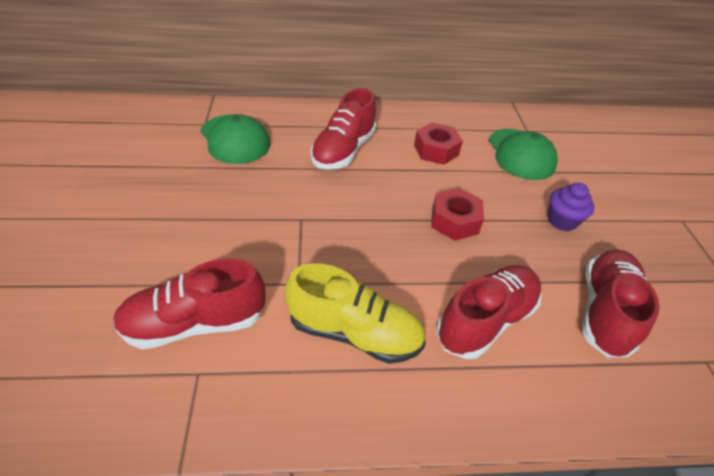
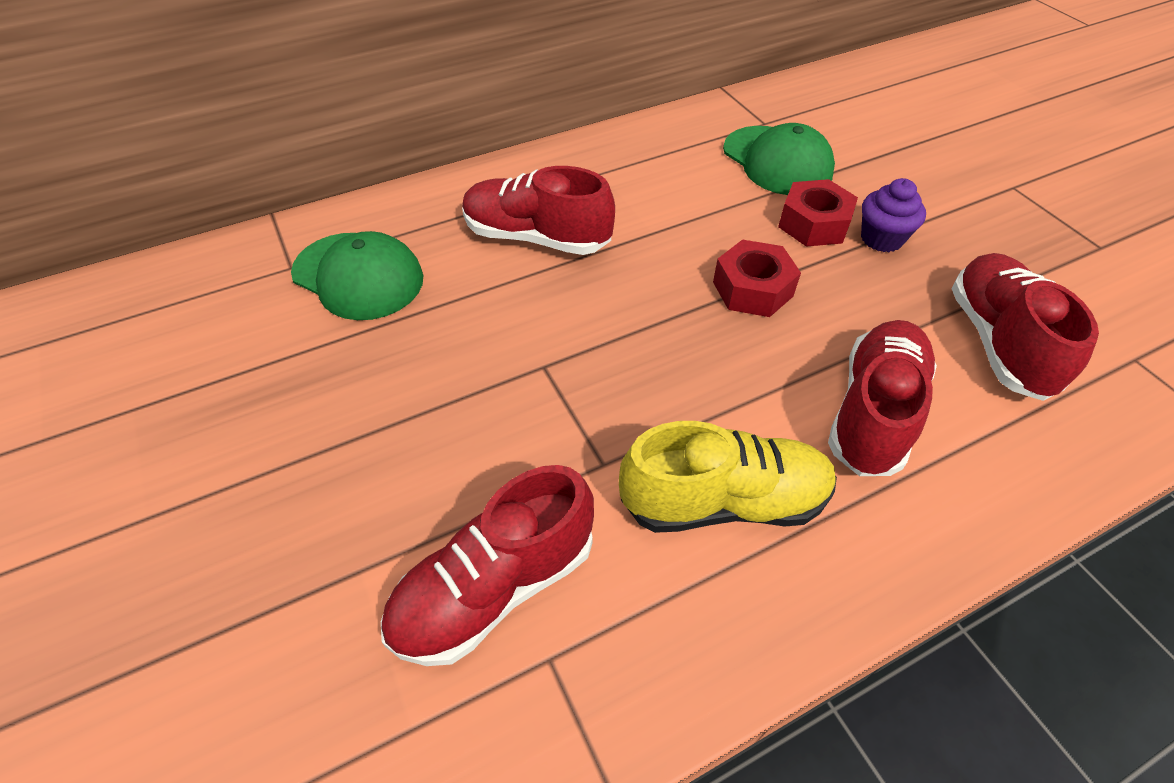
camera: 20 degrees left, 5 degrees up
red shoe [311,88,376,170] -> red shoe turned 105 degrees clockwise [462,166,615,255]
red nut [414,123,463,165] -> red nut moved to [778,179,858,247]

